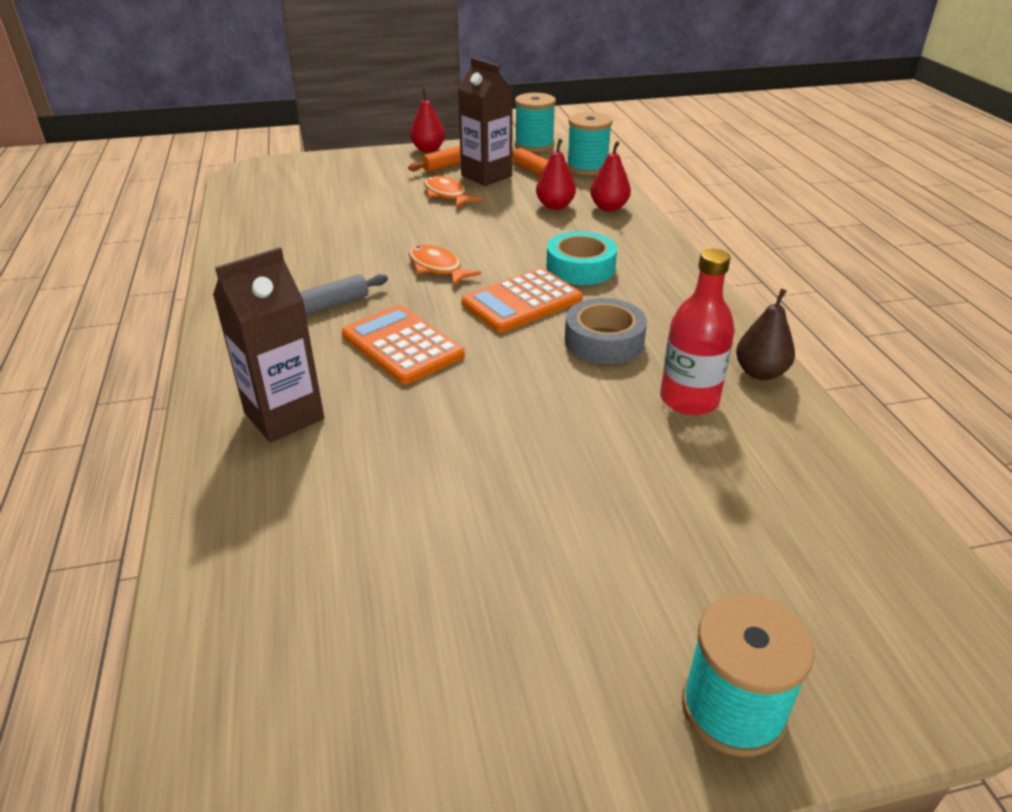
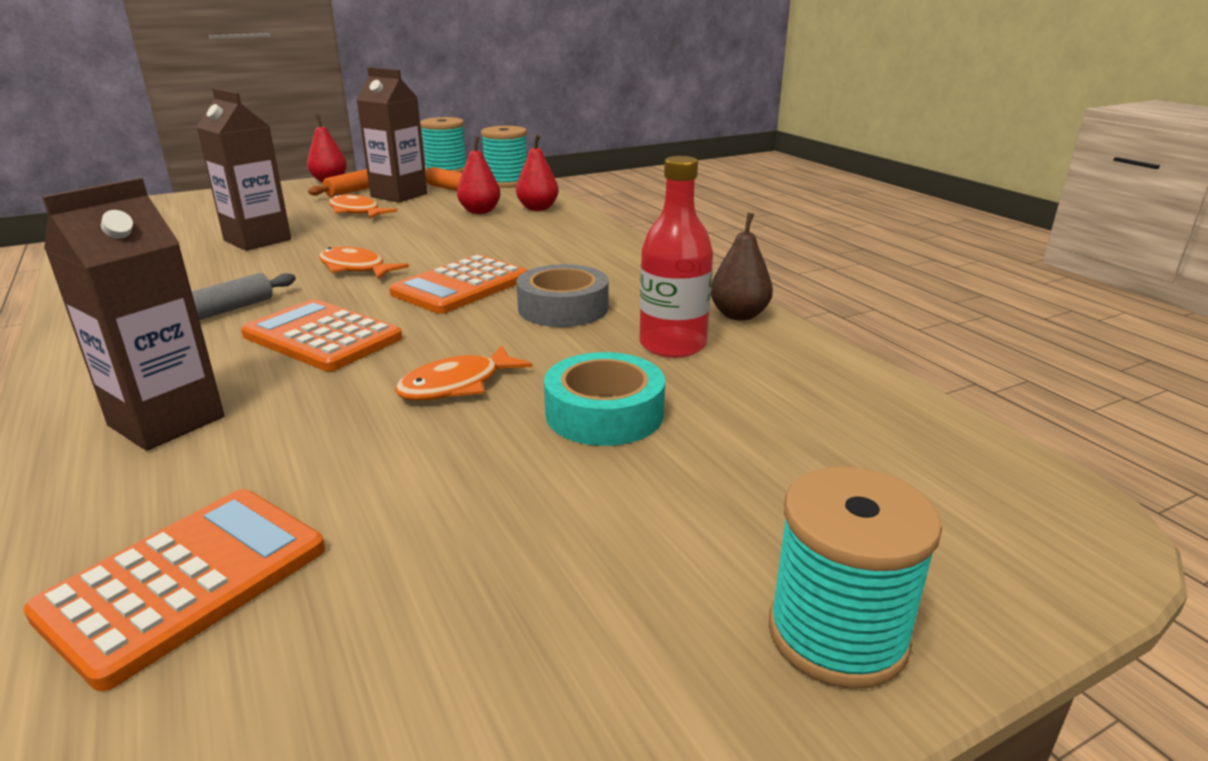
camera: 15 degrees left, 10 degrees down
turquoise tape [546,231,617,285] -> turquoise tape moved to [544,352,665,446]
none -> orange calculator [23,489,325,691]
none -> brown carton [196,88,291,251]
none -> orange fish [395,345,533,400]

